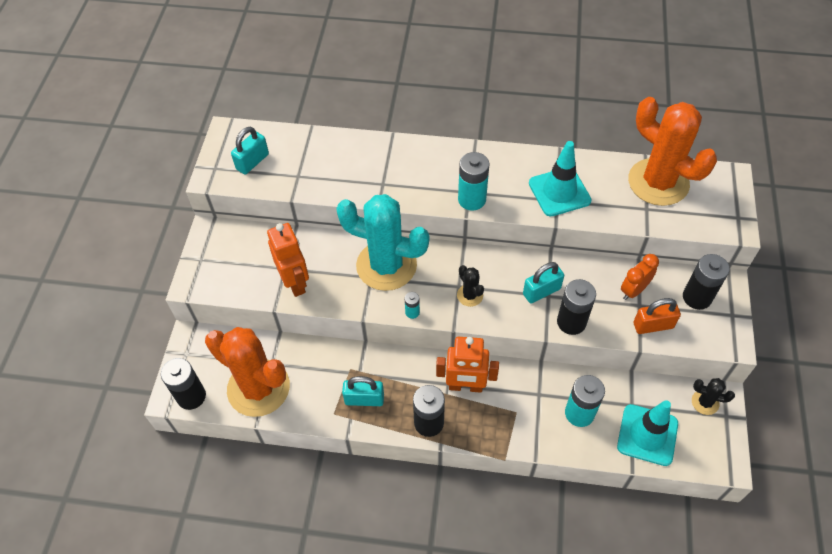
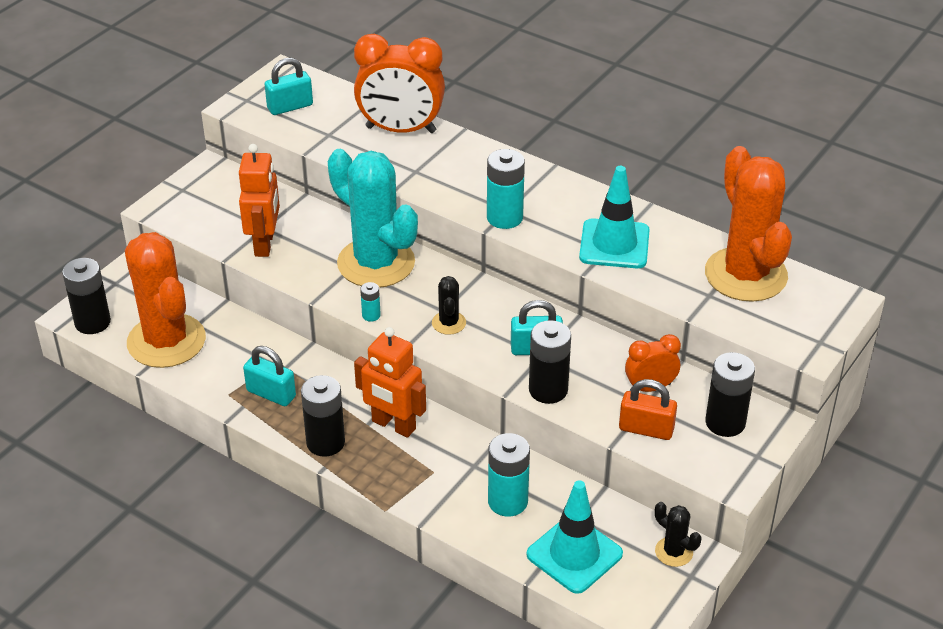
camera: 25 degrees right, 15 degrees down
none -> orange clock [354,34,445,133]

